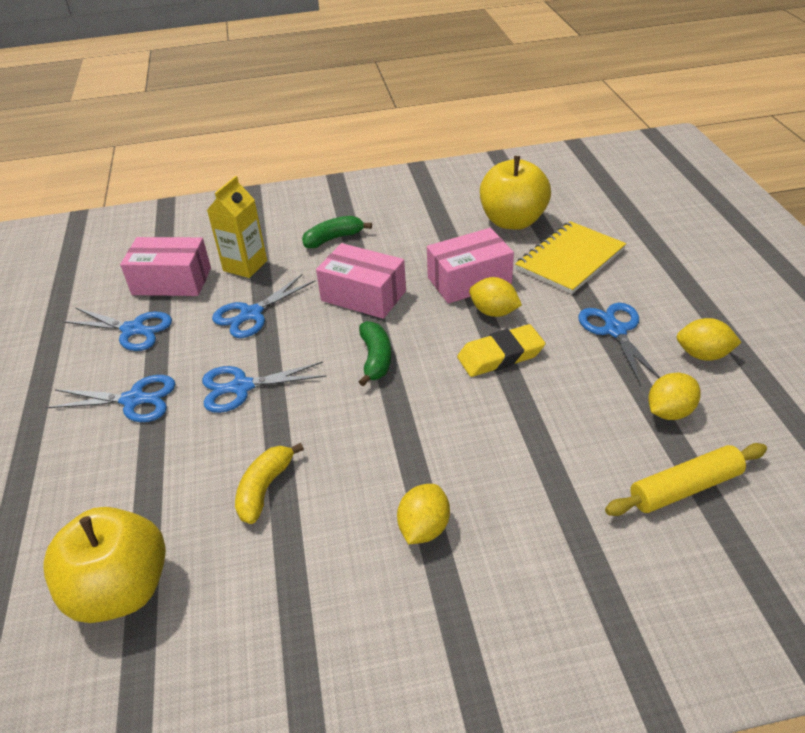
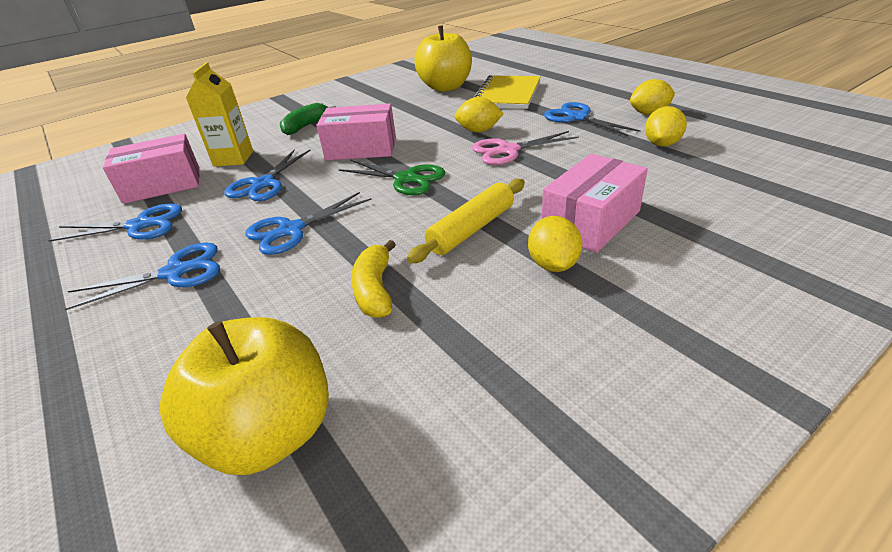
camera: 25 degrees left, 5 degrees down
green banana [359,321,391,386] -> green scissors [338,159,445,195]
pink box [427,228,514,304] -> pink box moved to [542,154,648,253]
yellow eraser [457,324,545,377] -> pink scissors [472,131,579,165]
yellow rolling pin [605,443,767,516] -> yellow rolling pin moved to [407,179,525,263]

